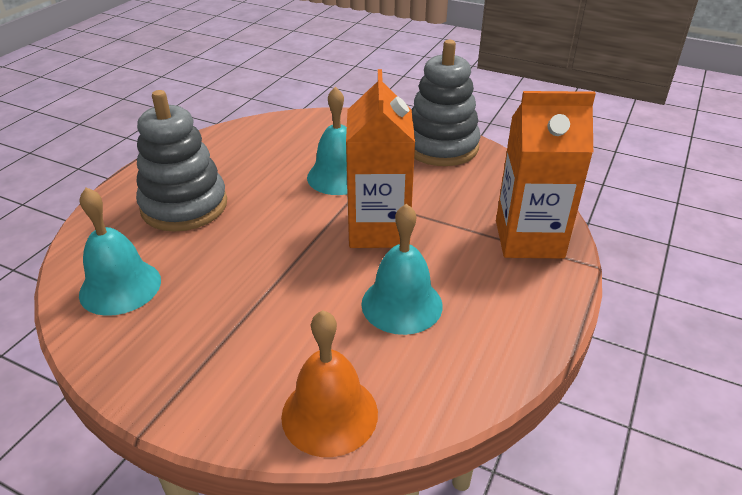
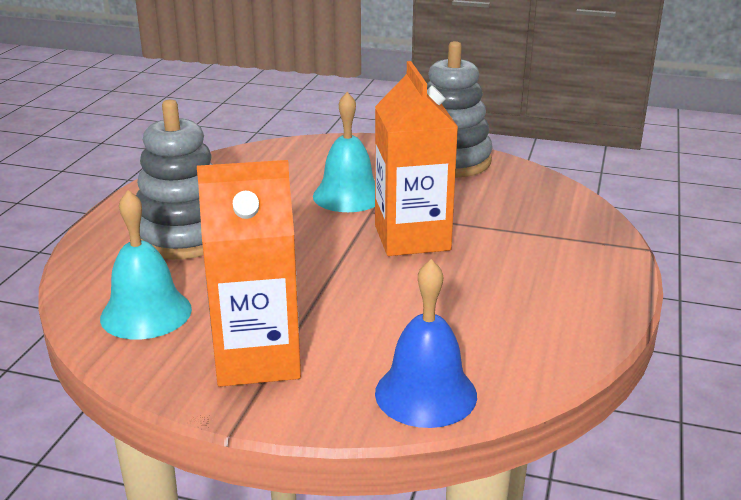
camera: 10 degrees left, 10 degrees down
orange bell [281,310,378,457] -> blue bell [375,259,477,428]
turquoise bell [361,203,443,335] -> none
orange carton [496,91,596,259] -> orange carton moved to [197,160,301,387]

